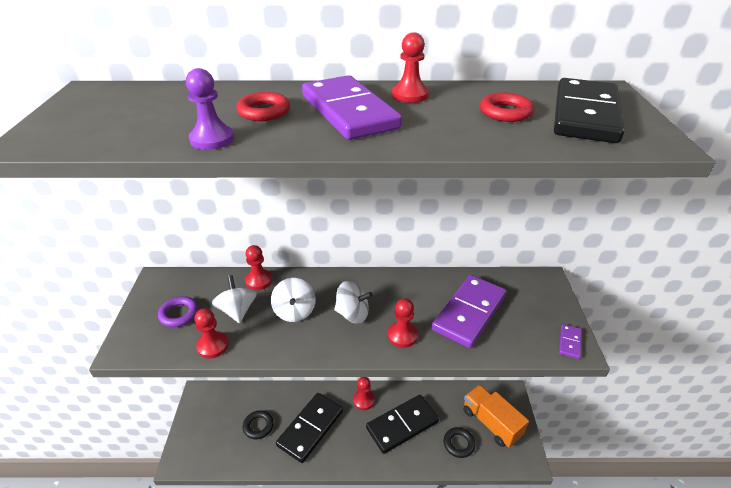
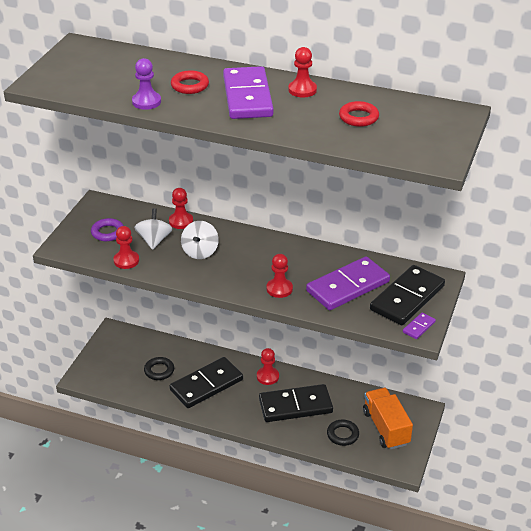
camera: 20 degrees right, 0 degrees up
white spinning top [334,281,373,324] -> none
black domino [554,78,624,143] -> black domino moved to [370,265,445,325]

